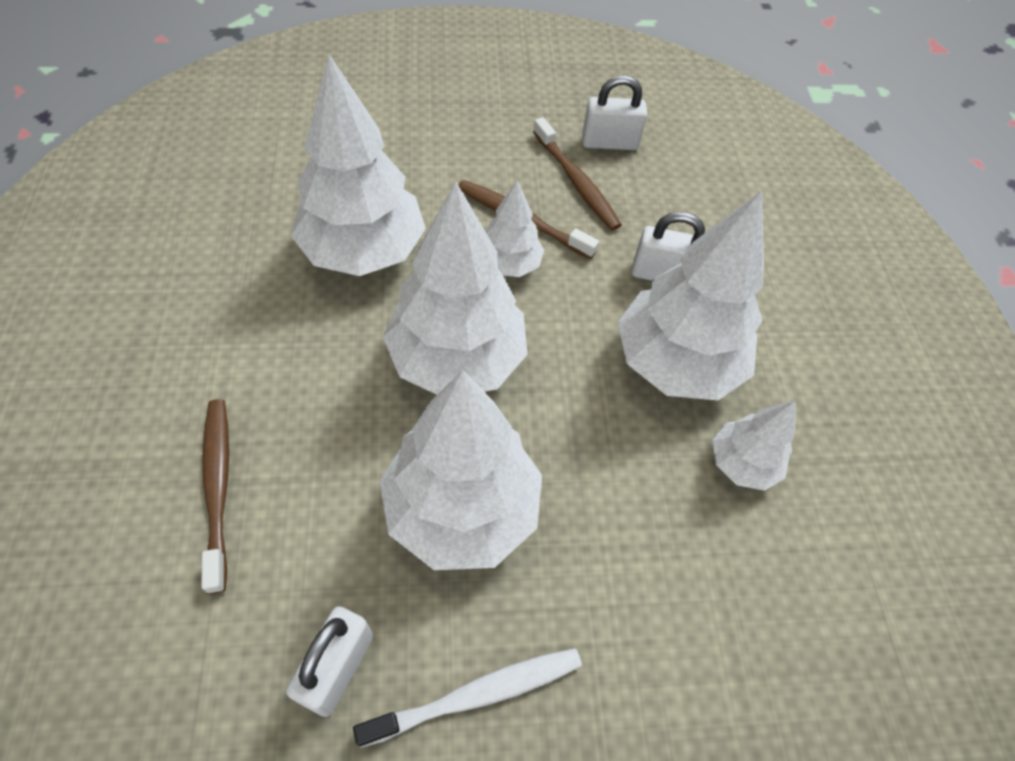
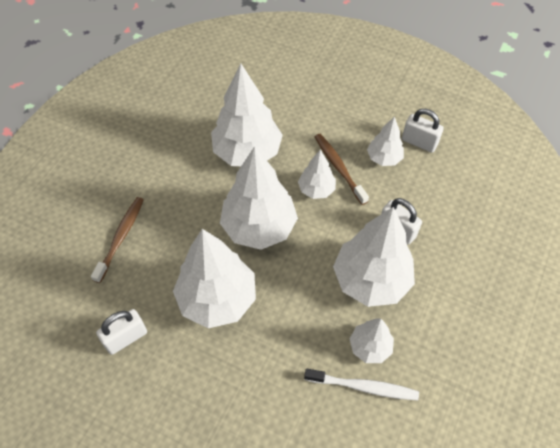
camera: 35 degrees right, 0 degrees up
white toothbrush [353,648,582,748] -> white toothbrush moved to [304,369,419,400]
brown toothbrush [533,117,622,230] -> white tree [367,117,404,166]

